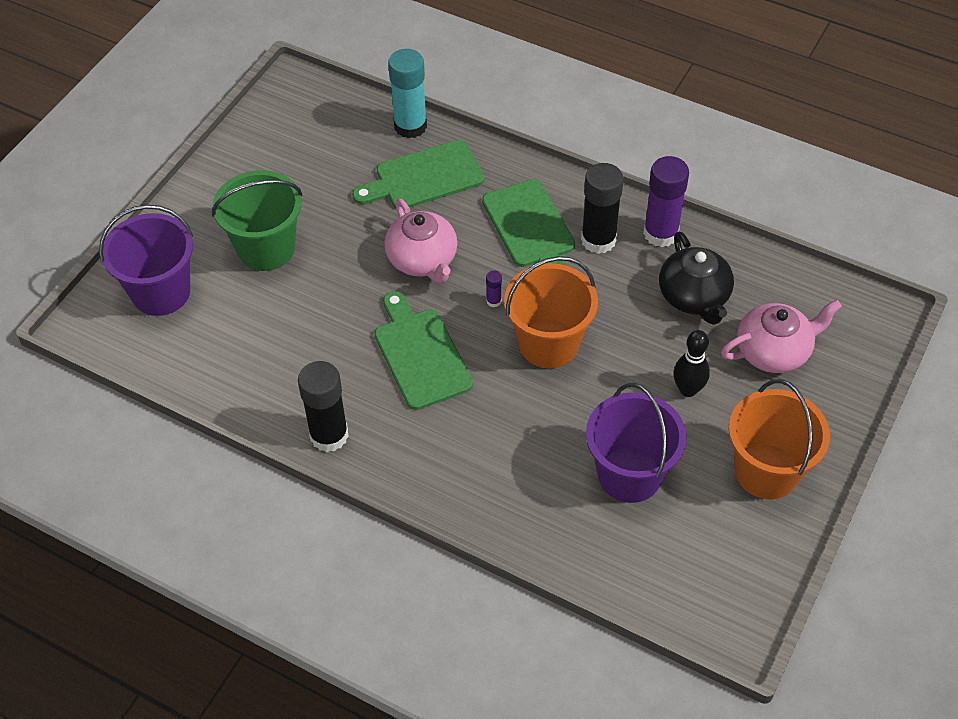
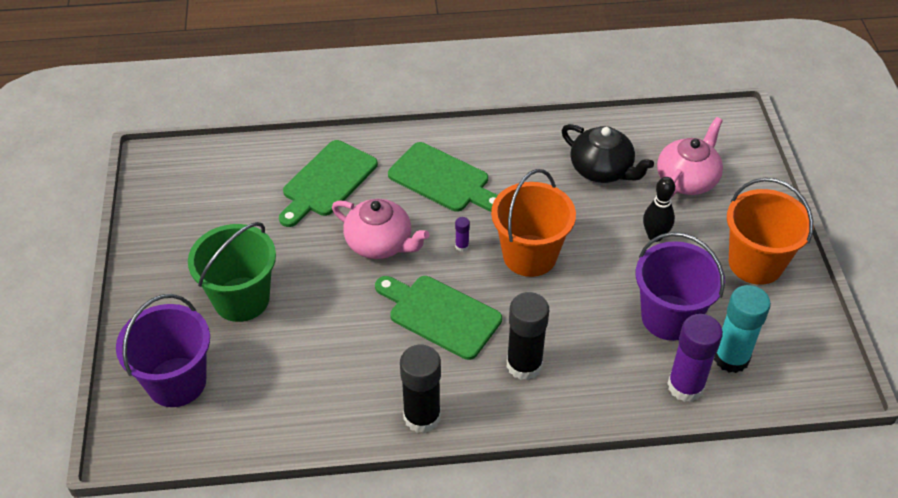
camera: 35 degrees left, 5 degrees down
turquoise glue stick [388,49,427,138] -> turquoise glue stick moved to [714,285,771,373]
black glue stick [581,163,623,254] -> black glue stick moved to [507,292,549,380]
purple glue stick [643,156,689,247] -> purple glue stick moved to [667,314,723,402]

